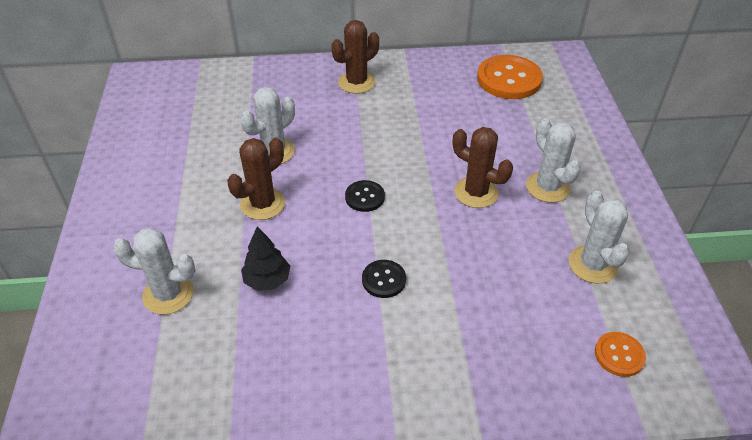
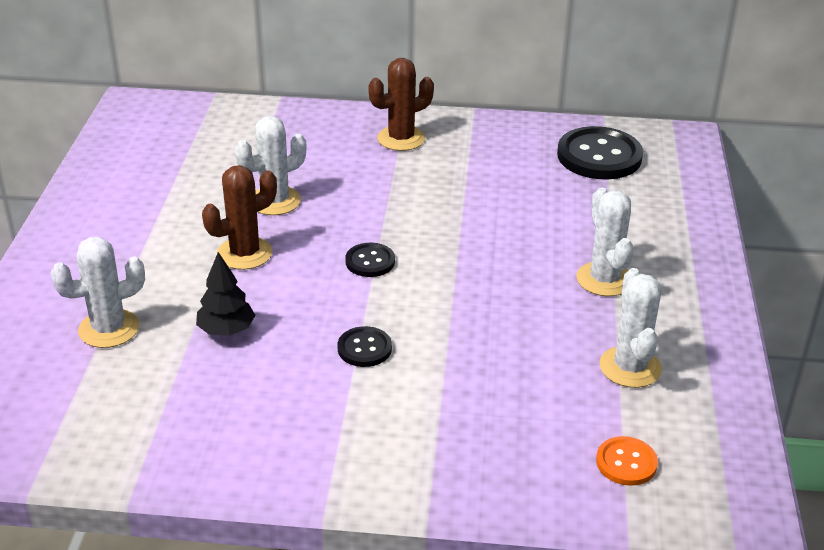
camera: 10 degrees right, 10 degrees down
white cactus [113,228,195,314] -> white cactus turned 45 degrees counterclockwise [50,237,145,348]
brown cactus [453,127,513,208] -> none
orange button [477,55,543,99] -> black button [557,126,643,180]

